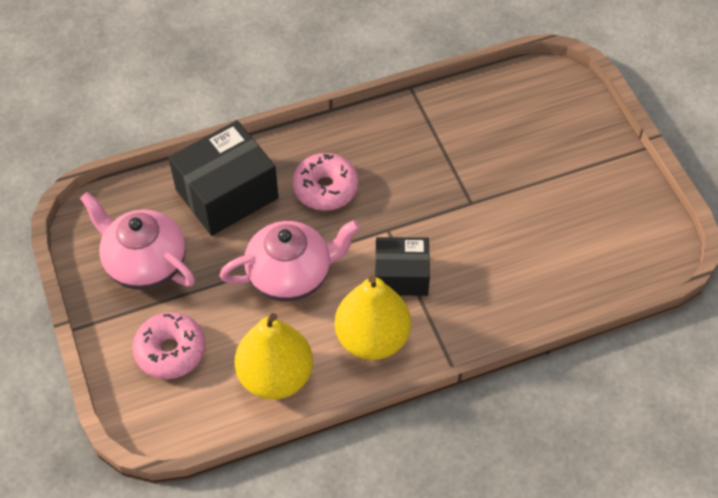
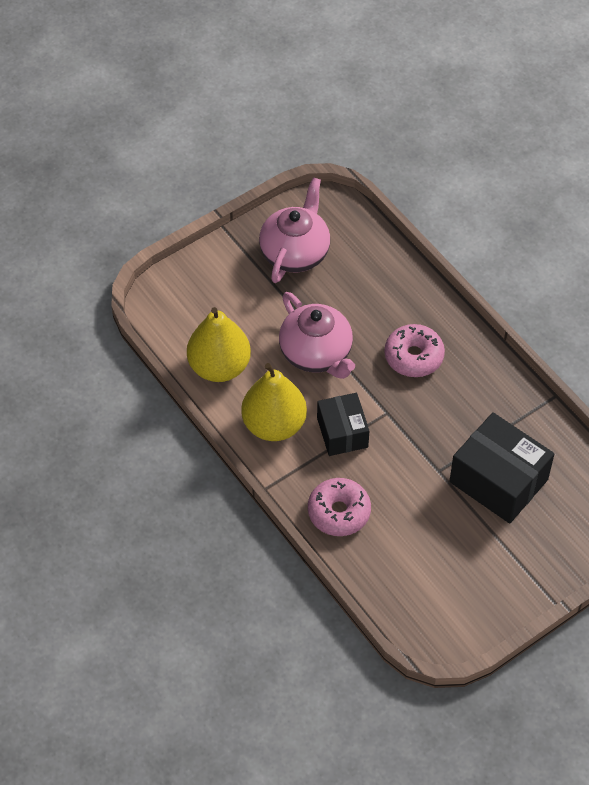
camera: 75 degrees right, 0 degrees up
pink donut [133,312,206,379] -> pink donut moved to [308,478,371,536]
black box [168,120,279,236] -> black box moved to [449,412,554,524]

